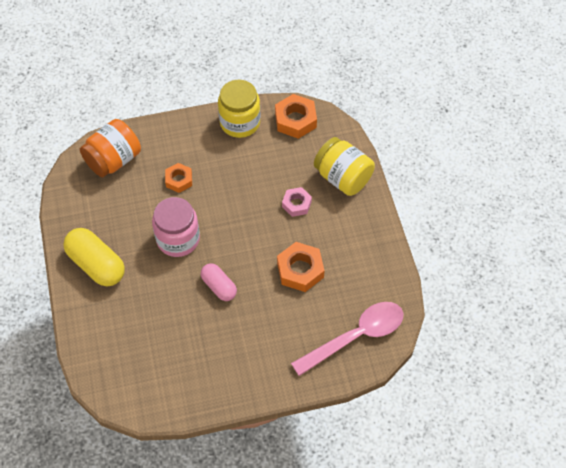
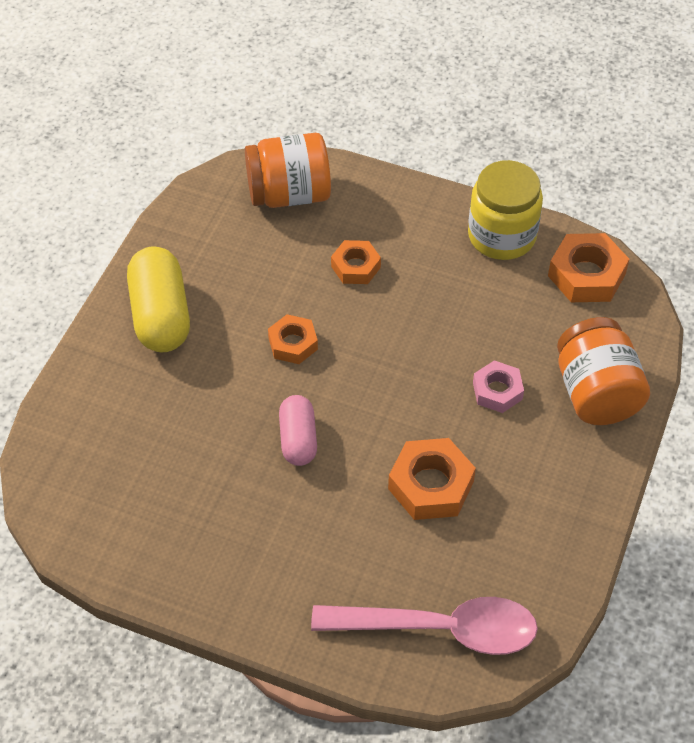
camera: 35 degrees right, 5 degrees down
pink jar [152,197,200,257] -> orange nut [268,314,318,364]
yellow jar [314,137,375,196] -> orange jar [557,317,650,425]

